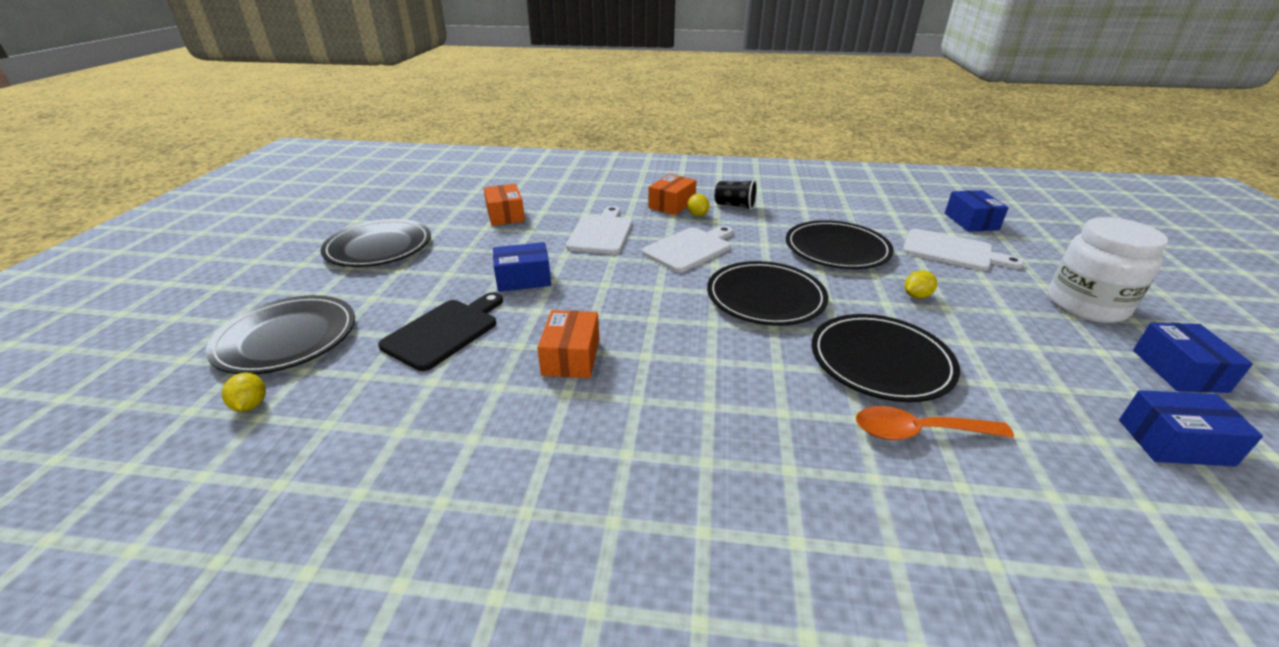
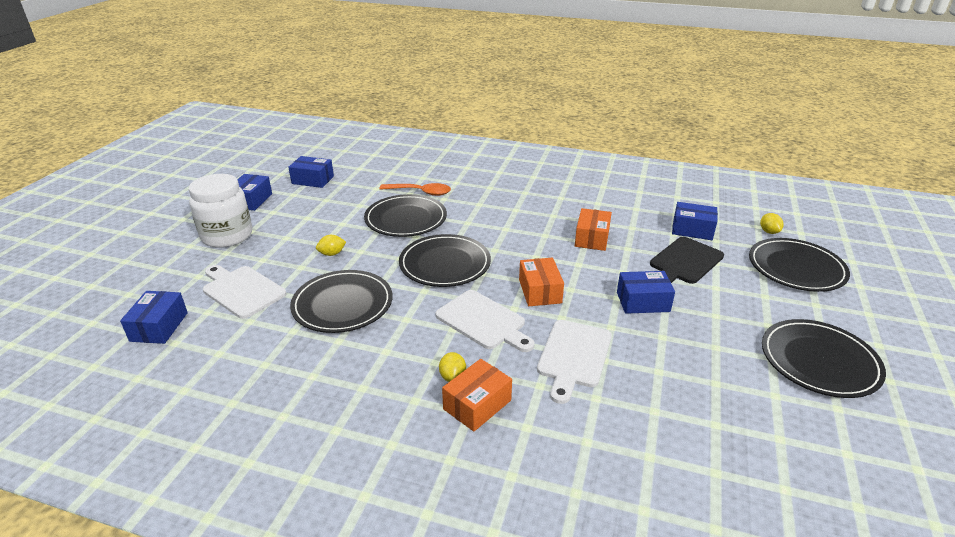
camera: 170 degrees left, 0 degrees up
orange box [484,184,525,226] -> orange box moved to [519,258,564,306]
white cutting board [642,226,733,272] -> white cutting board turned 105 degrees counterclockwise [436,290,535,352]
black cup [714,180,757,210] -> none
none -> blue box [672,202,718,240]

